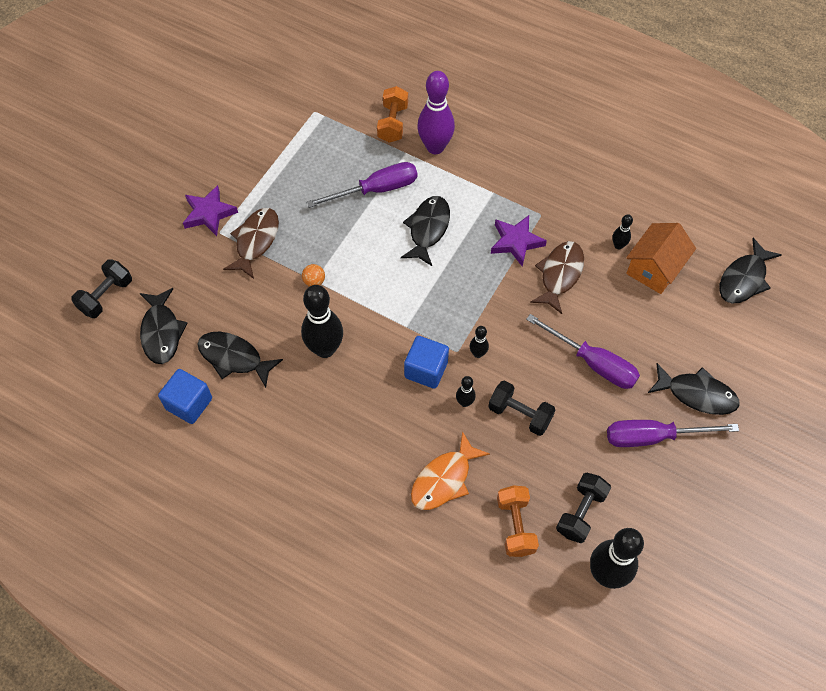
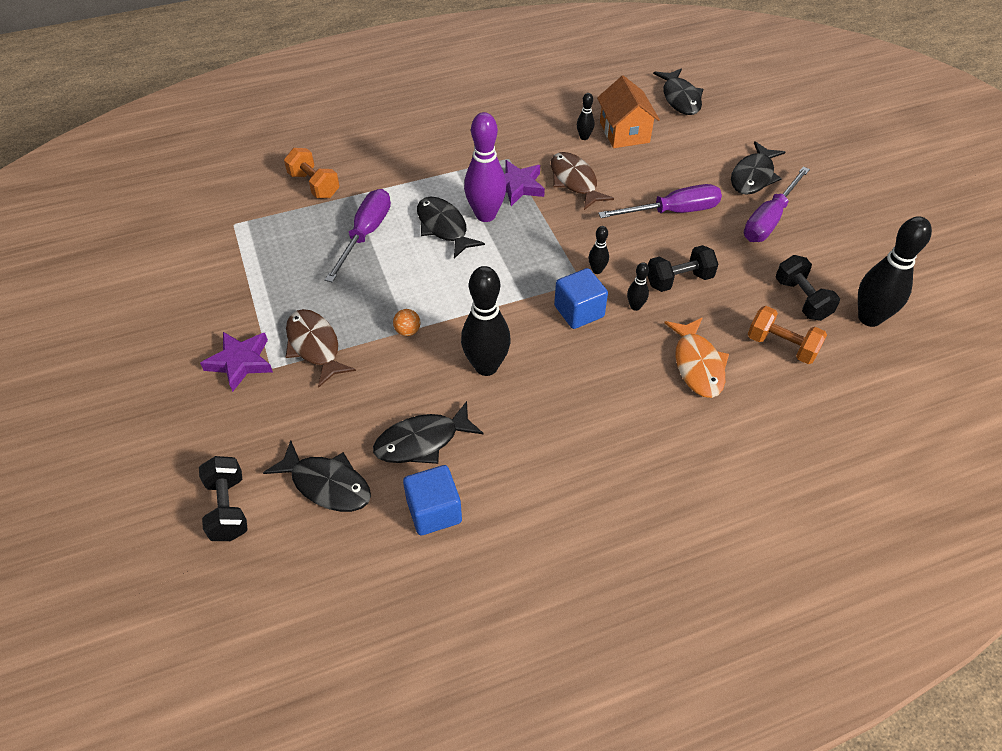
camera: 50 degrees left, 10 degrees down
purple bowling pin [417,71,455,154] -> purple bowling pin moved to [464,112,506,222]
black fish [648,363,740,415] -> black fish turned 150 degrees clockwise [731,141,785,195]

